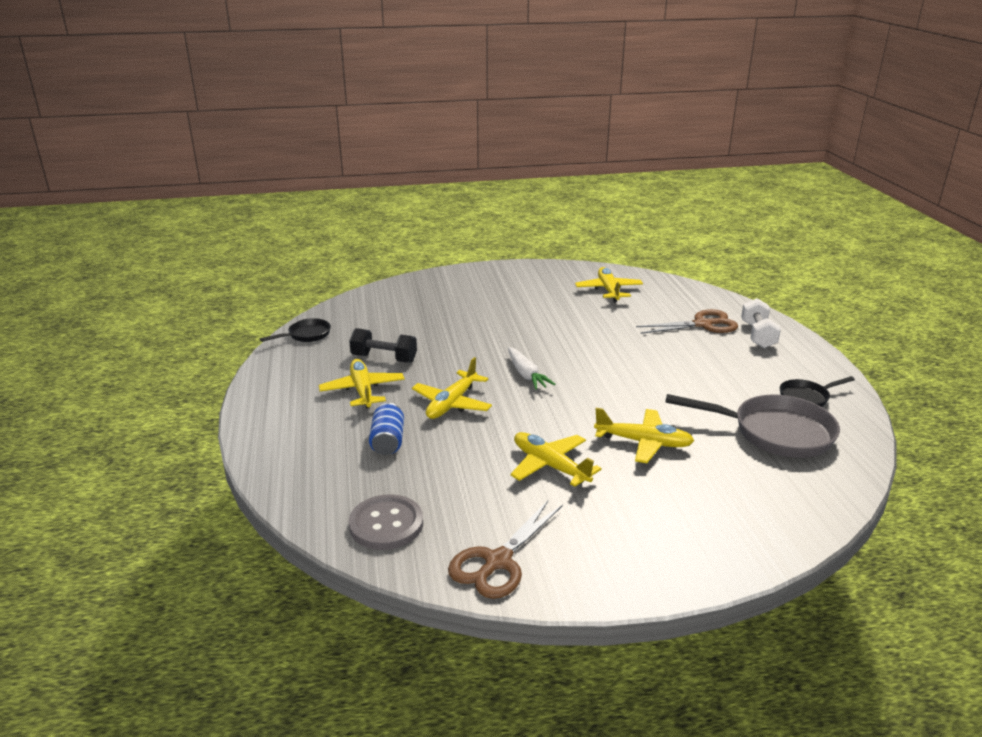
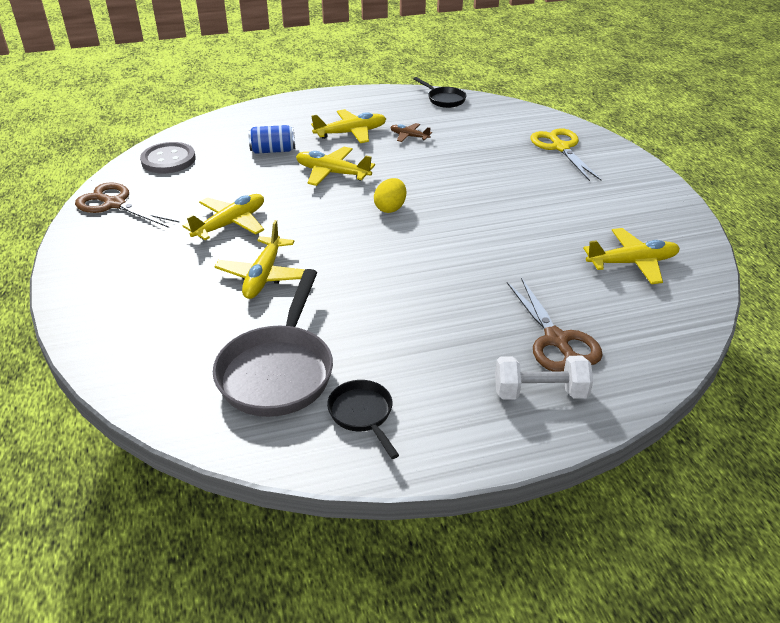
camera: 85 degrees right, 10 degrees up
black dumbbell [349,328,417,363] -> brown plane [390,123,432,142]
white carrot [508,347,556,390] -> yellow egg [374,178,406,213]
none -> yellow scissors [531,128,601,181]

